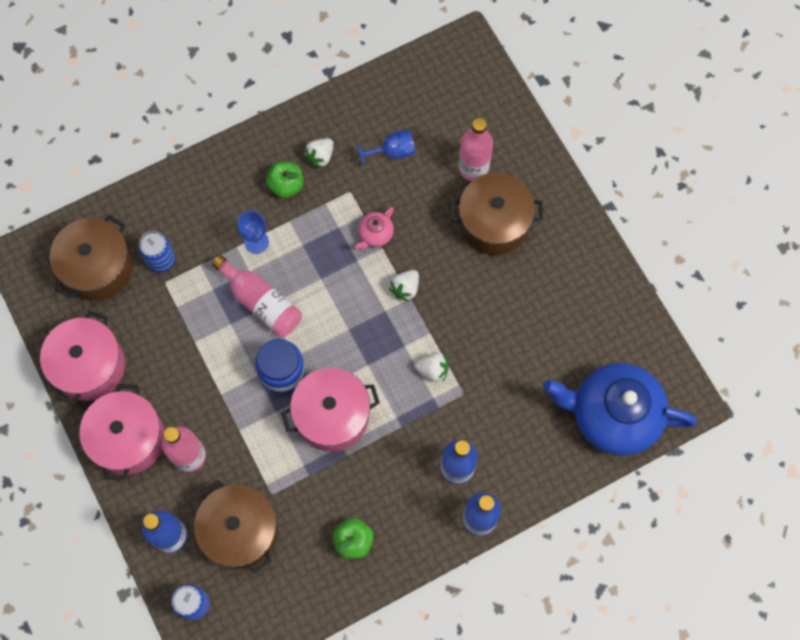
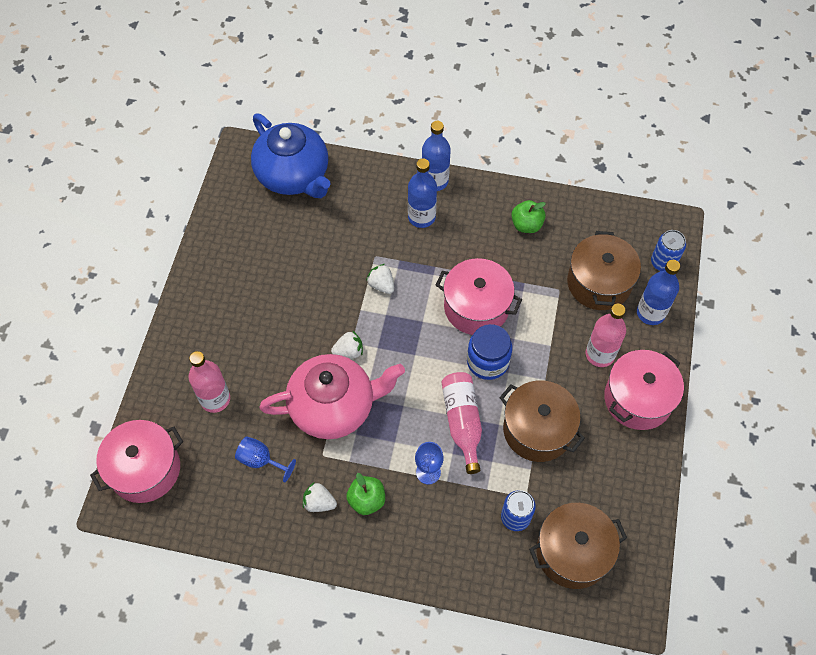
camera: 140 degrees left, 10 degrees down
pink pot [40,311,125,405] -> pink pot moved to [90,420,183,503]
white strawberry [304,138,333,168] -> white strawberry turned 150 degrees counterclockwise [303,482,337,512]
pink teapot [355,207,394,250] -> pink teapot [259,354,405,439], size x2.47
brown pot [450,173,543,255] -> brown pot moved to [499,380,585,462]

